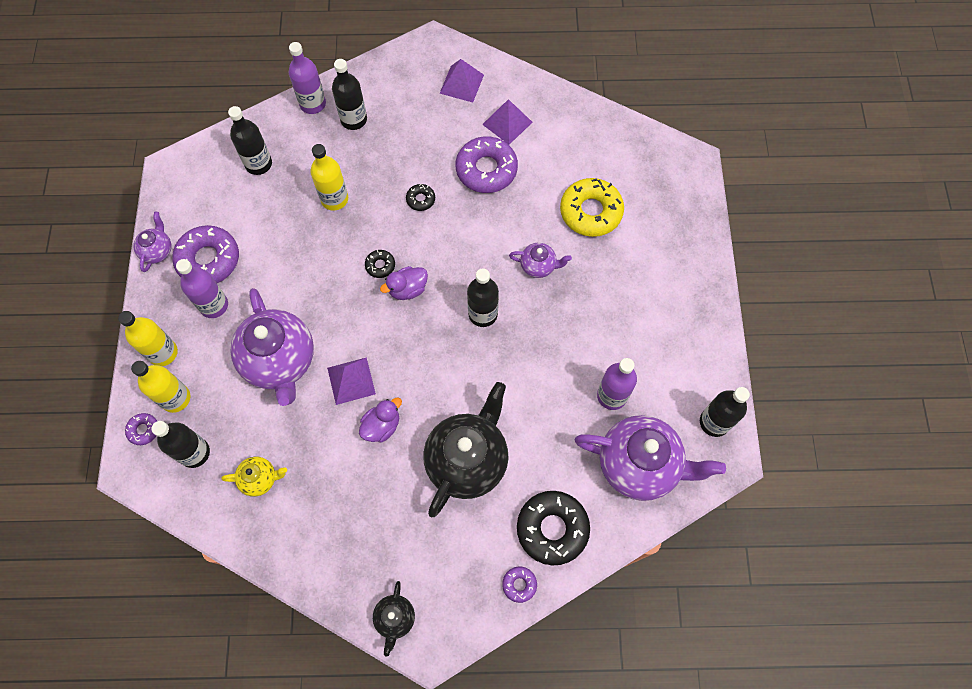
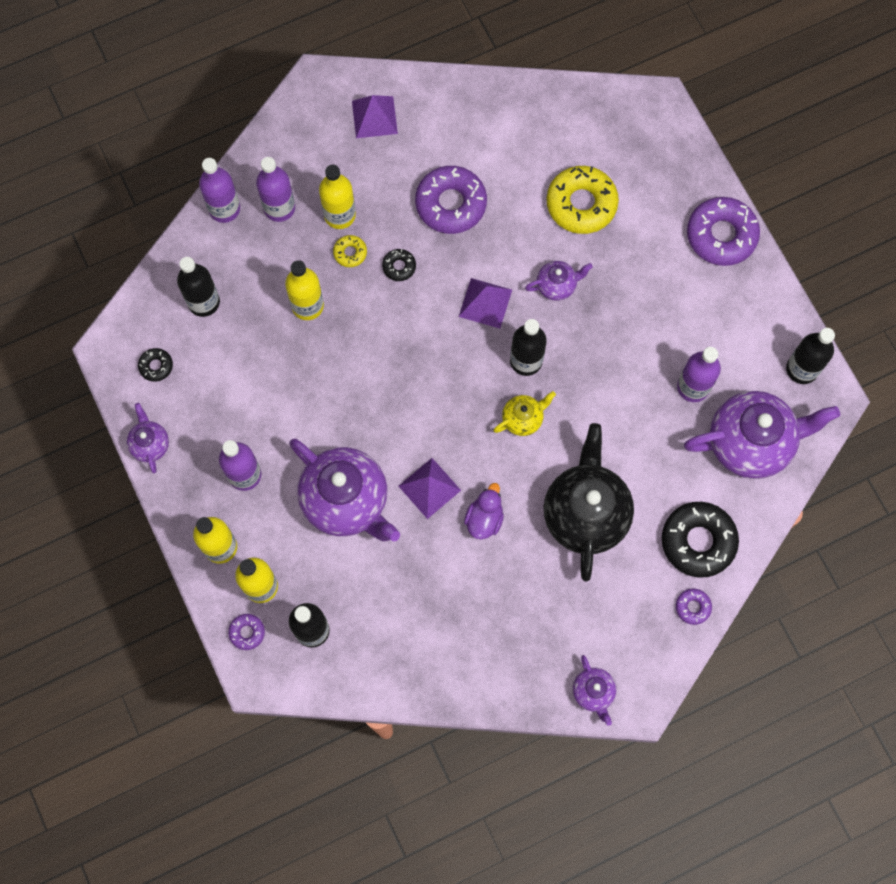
camera: 25 degrees left, 5 degrees up
purple donut [172,225,239,283] -> purple donut moved to [687,197,760,266]
yellow teapot [221,457,287,497] -> yellow teapot moved to [493,391,556,436]
black bottle [332,59,367,130] -> purple bottle [256,157,295,222]
black donut [365,250,395,278] -> black donut moved to [138,348,173,382]
black teapot [373,581,415,656] -> purple teapot [573,655,616,726]
purple duck [380,266,428,300] -> none
purple pyramid [482,99,533,145] -> purple pyramid moved to [459,278,512,329]
none -> yellow bottle [319,165,356,229]
none -> yellow donut [333,235,367,267]

